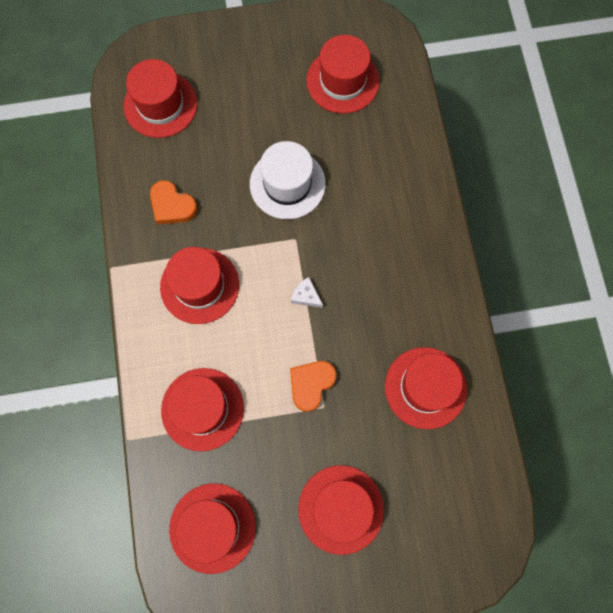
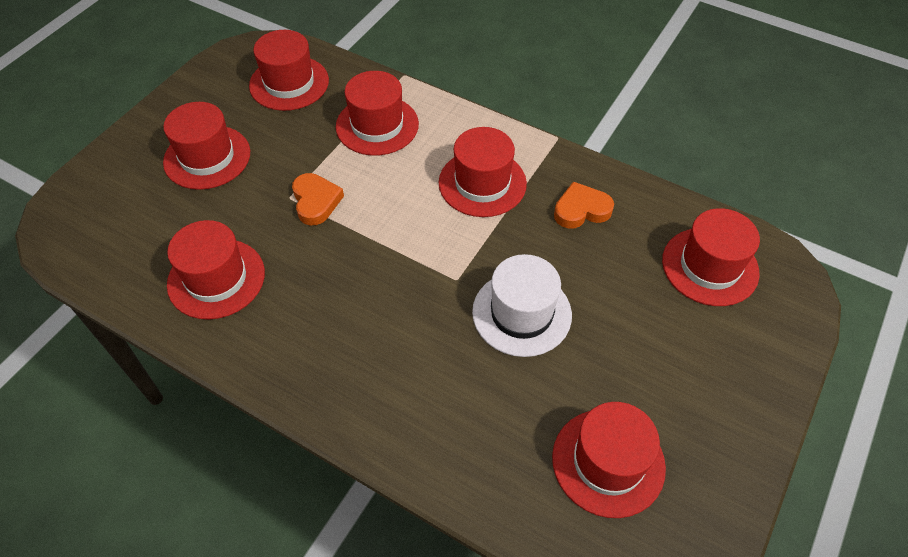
camera: 130 degrees right, 20 degrees down
white cheese [291,277,323,308] -> none

